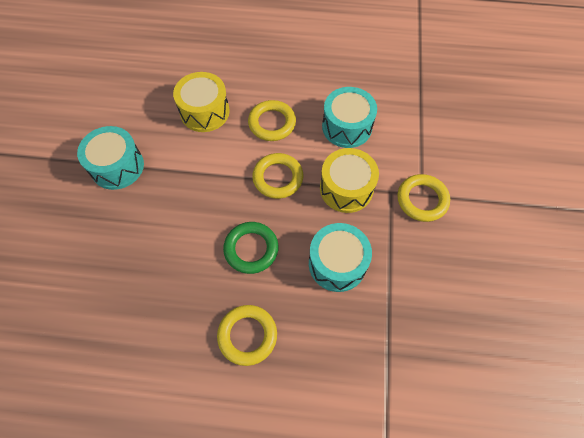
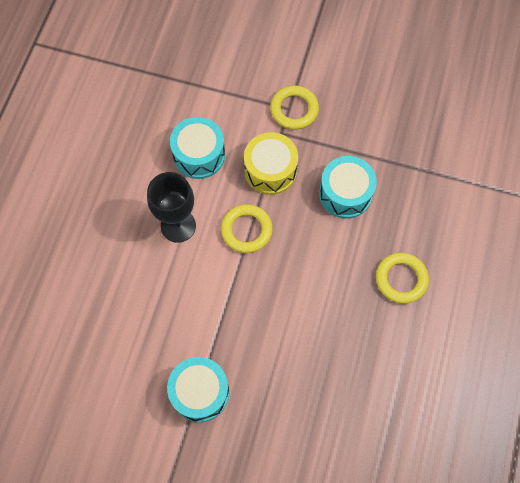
camera: 80 degrees left, 5 degrees up
yellow drum [173,72,230,132] -> none
green ring [223,222,279,274] -> none
yellow ring [248,100,296,141] -> black goblet [147,172,196,243]

